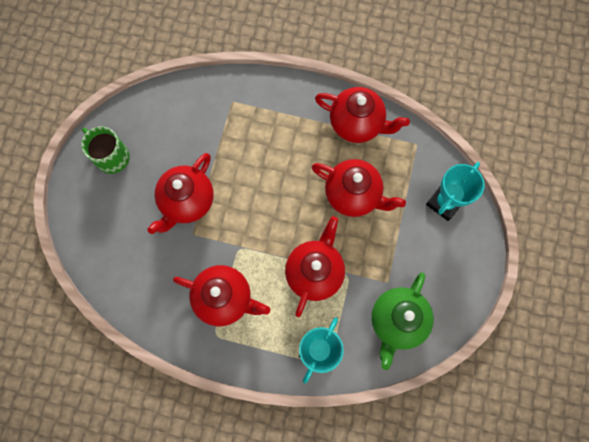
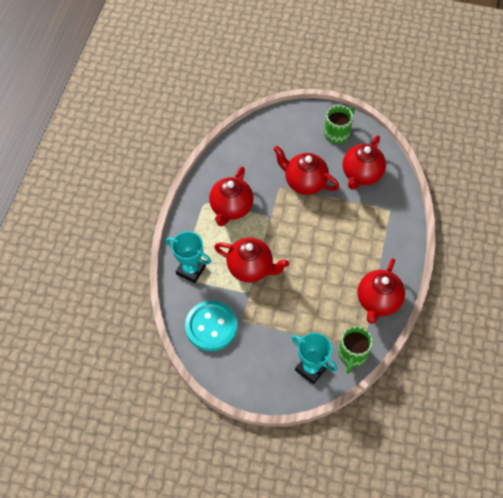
camera: 90 degrees right, 15 degrees down
red teapot [312,159,406,217] -> red teapot moved to [343,135,386,190]
green teapot [371,272,434,370] -> turquoise button [185,301,237,351]
none -> green mug [338,326,373,374]

